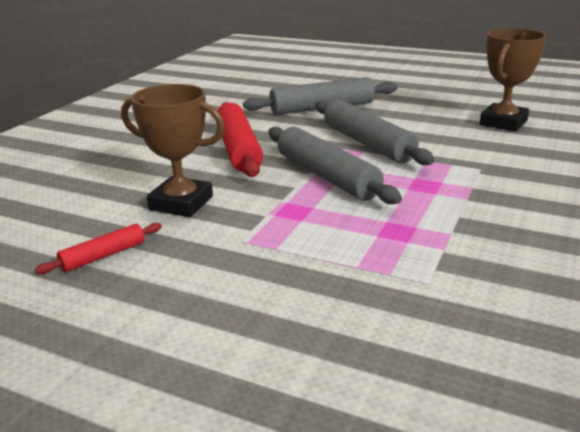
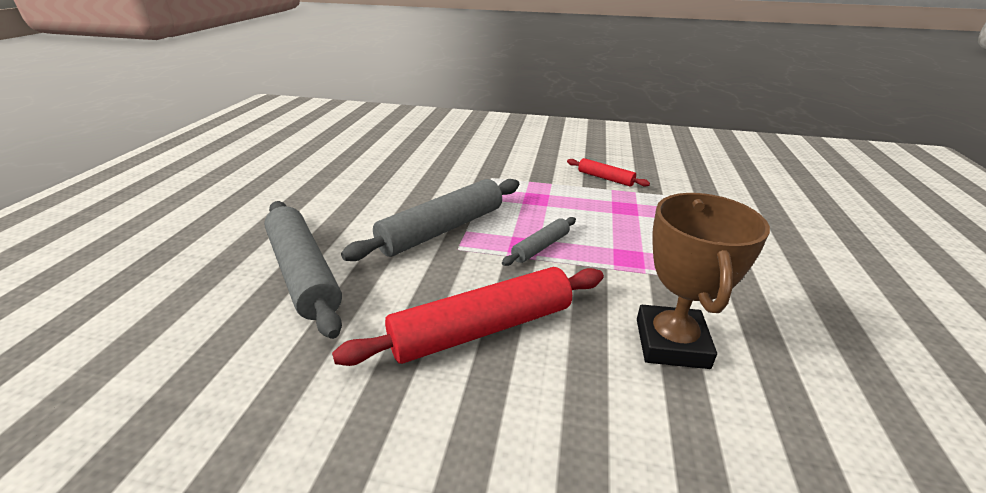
camera: 105 degrees left, 5 degrees up
red rolling pin [35,223,162,274] -> red rolling pin moved to [567,158,650,187]
grey rolling pin [268,127,402,204] -> grey rolling pin [502,217,576,266], size x0.51
brown trophy [480,28,547,131] -> none

